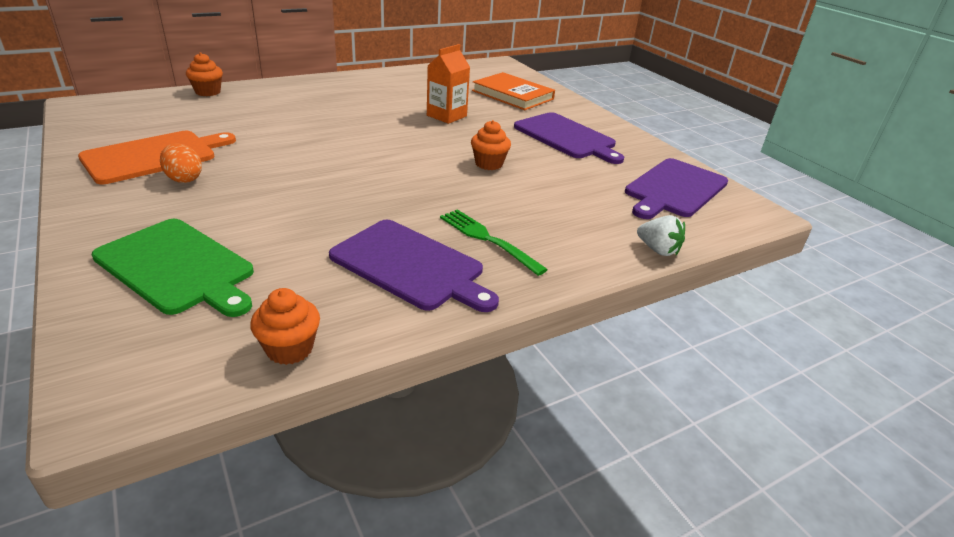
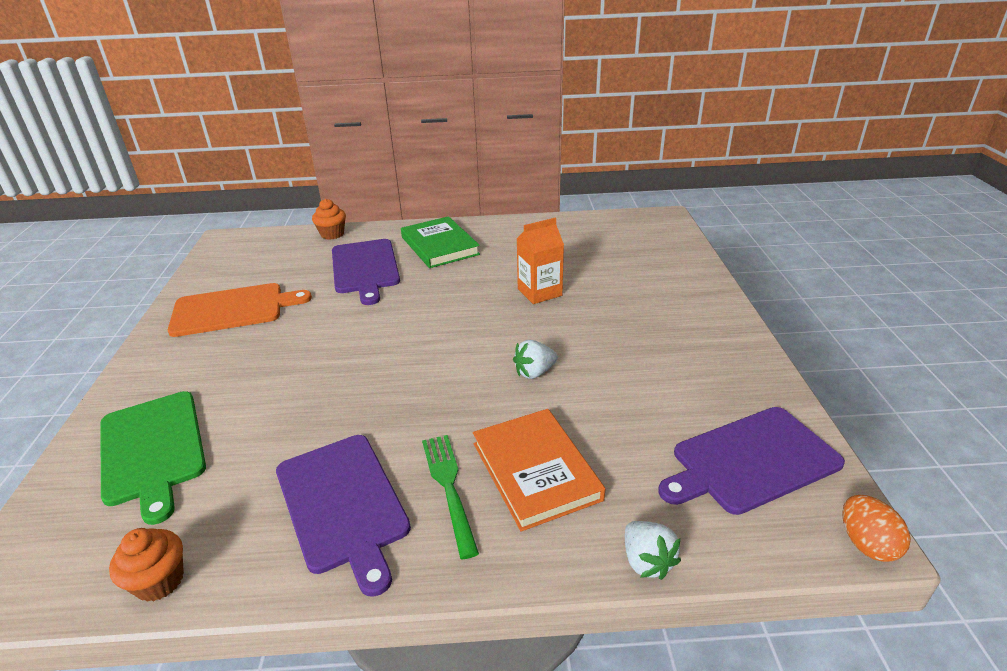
camera: 30 degrees right, 0 degrees up
orange egg [160,143,202,183] -> orange egg moved to [842,495,911,562]
orange cupcake [471,120,511,170] -> white strawberry [513,340,558,379]
orange book [472,72,555,110] -> orange book moved to [473,409,605,532]
purple cutting board [514,112,624,164] -> purple cutting board moved to [332,239,400,305]
none -> green book [401,216,480,268]

